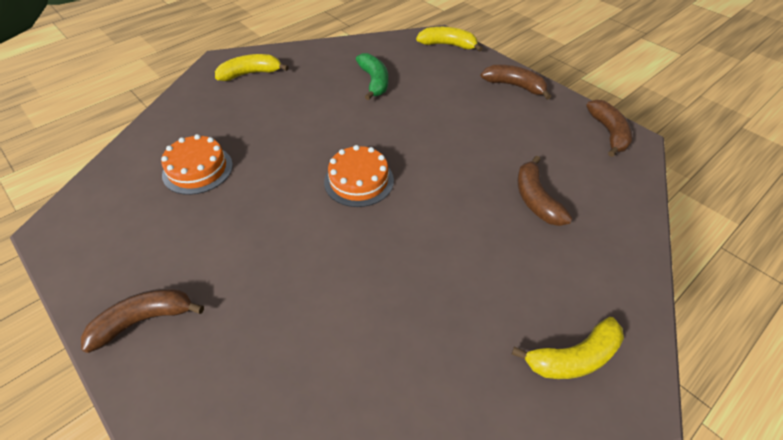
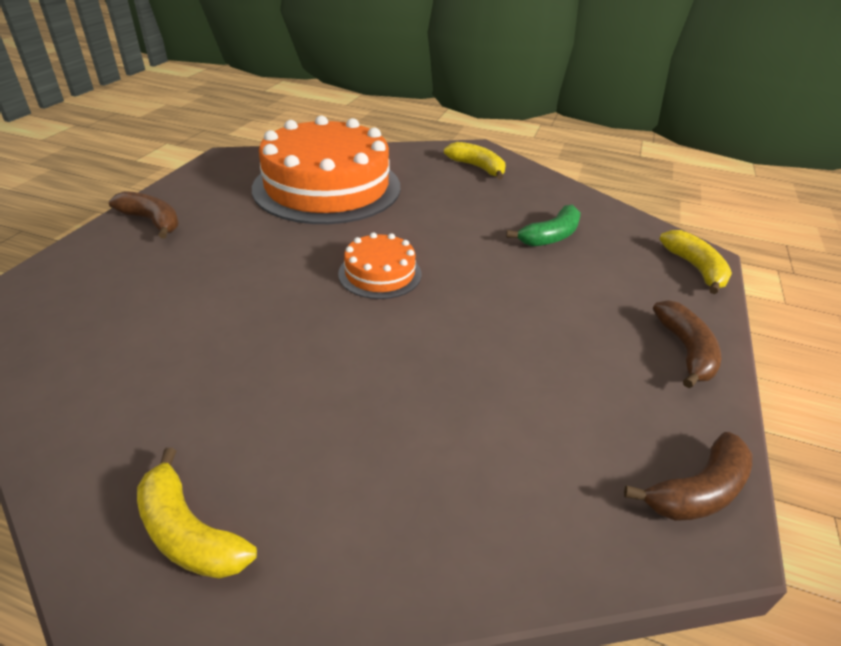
camera: 60 degrees right, 10 degrees down
orange cake [161,134,233,195] -> orange cake [252,115,400,224], size x2.19
brown banana [517,156,572,226] -> none

